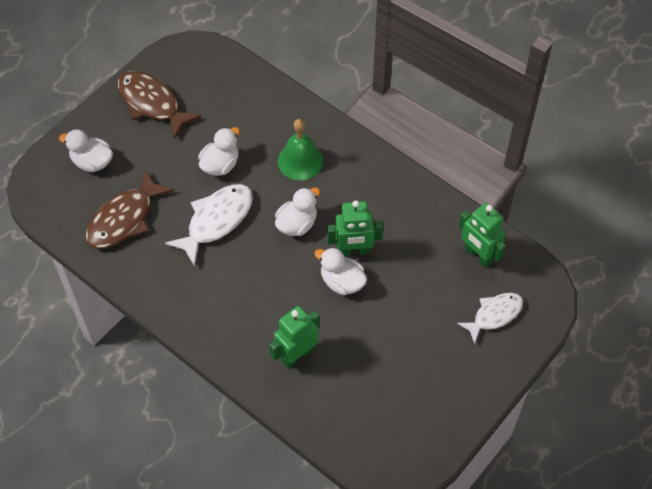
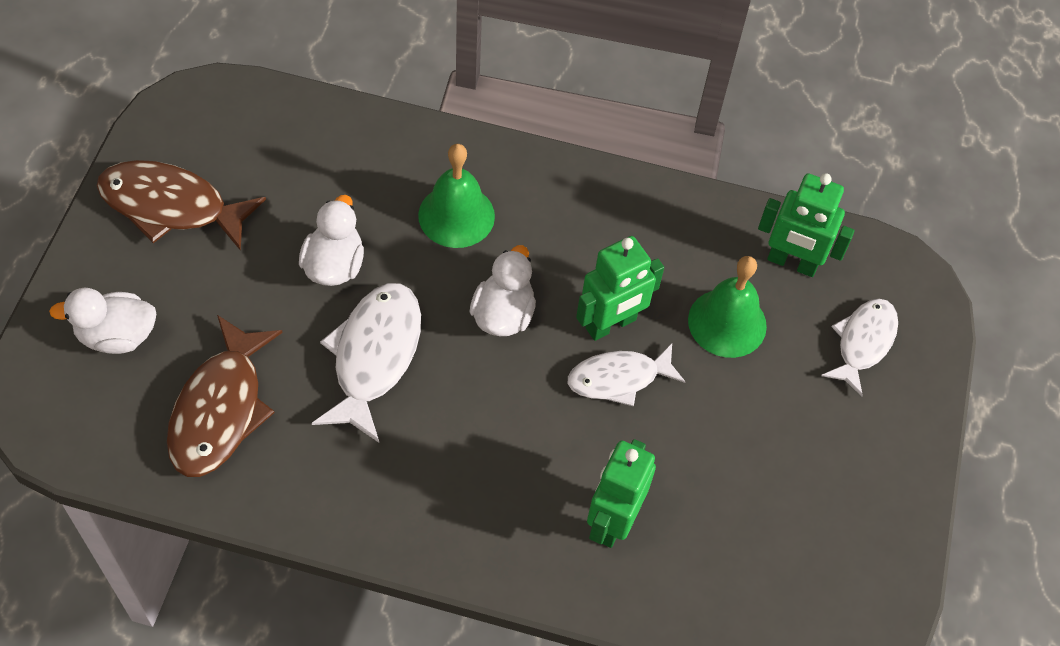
camera: 30 degrees left, 0 degrees up
white duck [314,247,367,295] -> white fish [568,344,686,406]
none -> green bell [688,256,767,358]

